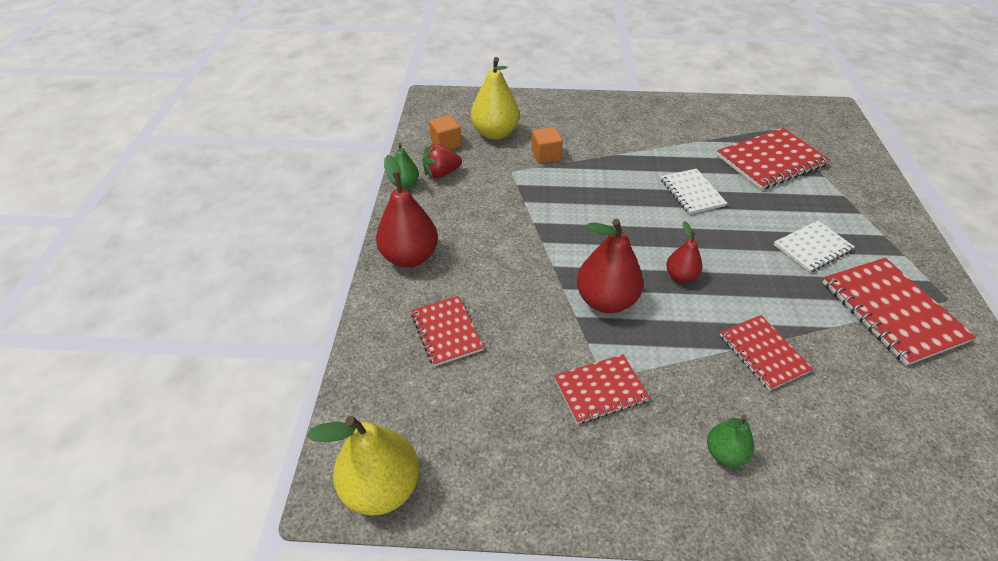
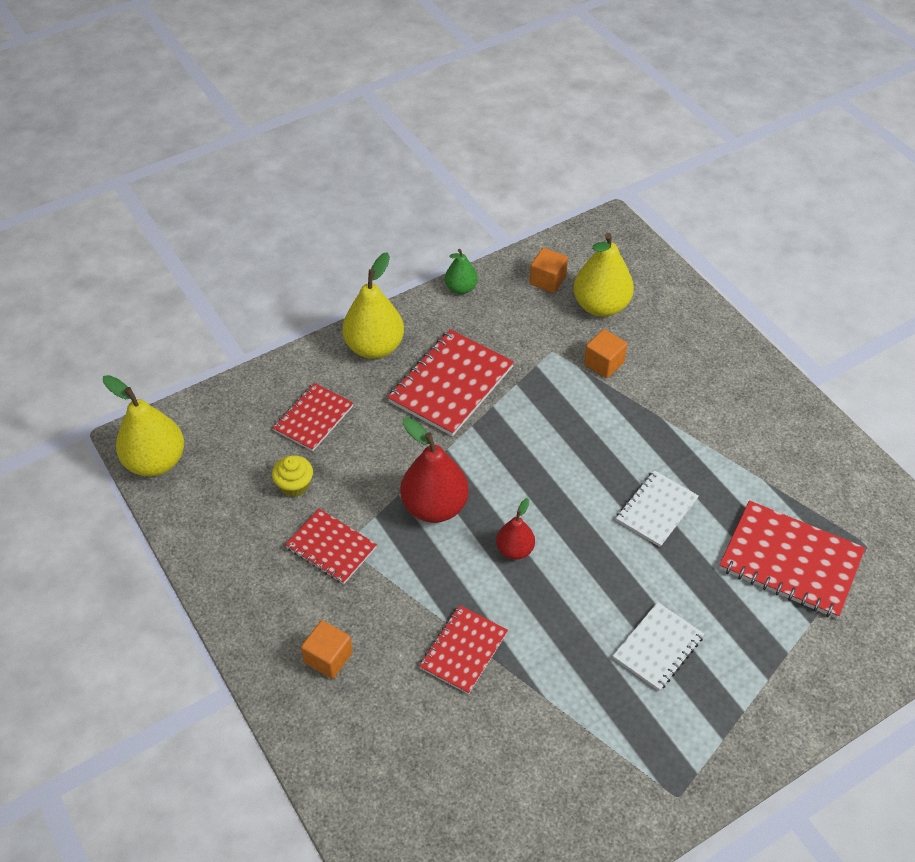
camera: 55 degrees right, 5 degrees up
red pear [376,155,438,267] -> yellow pear [342,252,404,359]
red strawberry [422,144,462,179] -> none
green pear [707,415,754,467] -> orange cube [301,620,353,679]
white notebook [774,221,855,273] -> white notebook turned 75 degrees counterclockwise [613,602,704,691]
red notebook [822,258,976,366] -> red notebook moved to [387,329,514,436]
none -> yellow cupcake [272,455,313,497]

